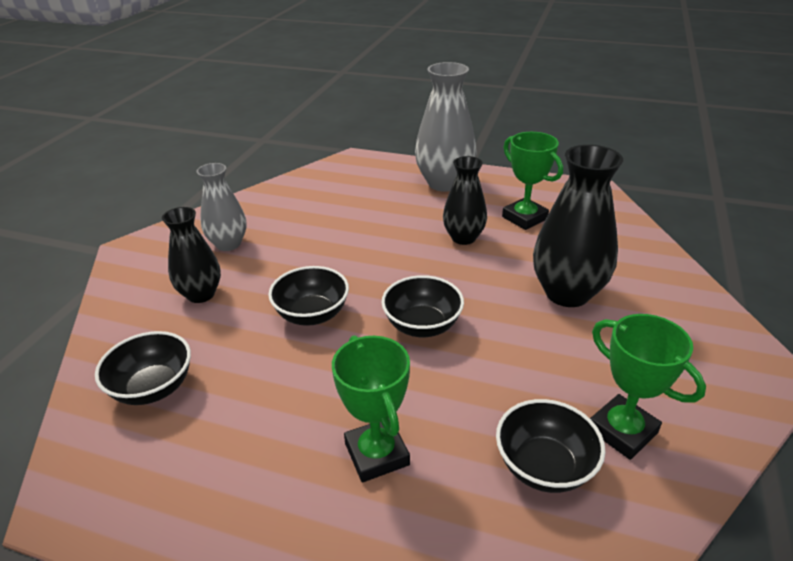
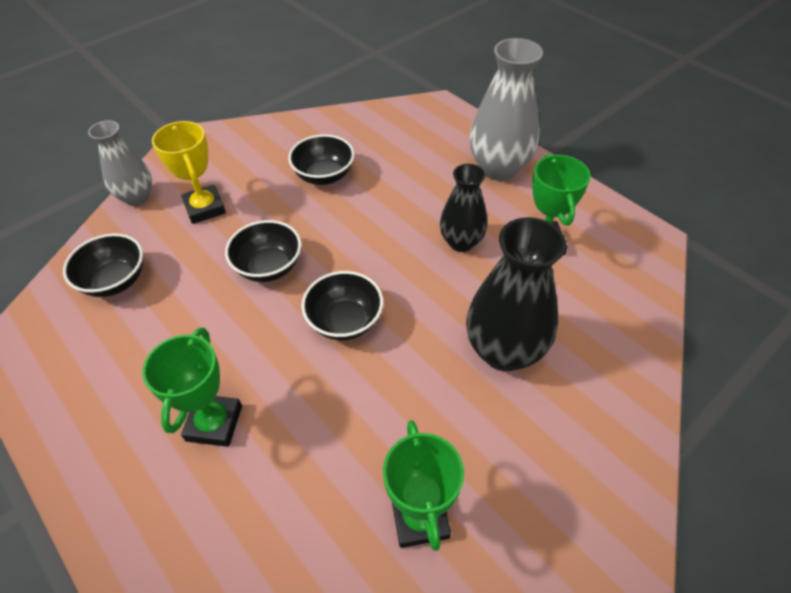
camera: 30 degrees right, 15 degrees up
black vase [162,207,221,303] -> yellow trophy [152,121,226,224]
grey vase [197,163,246,251] -> grey vase moved to [88,120,152,206]
black bowl [496,399,605,493] -> black bowl moved to [288,134,354,185]

